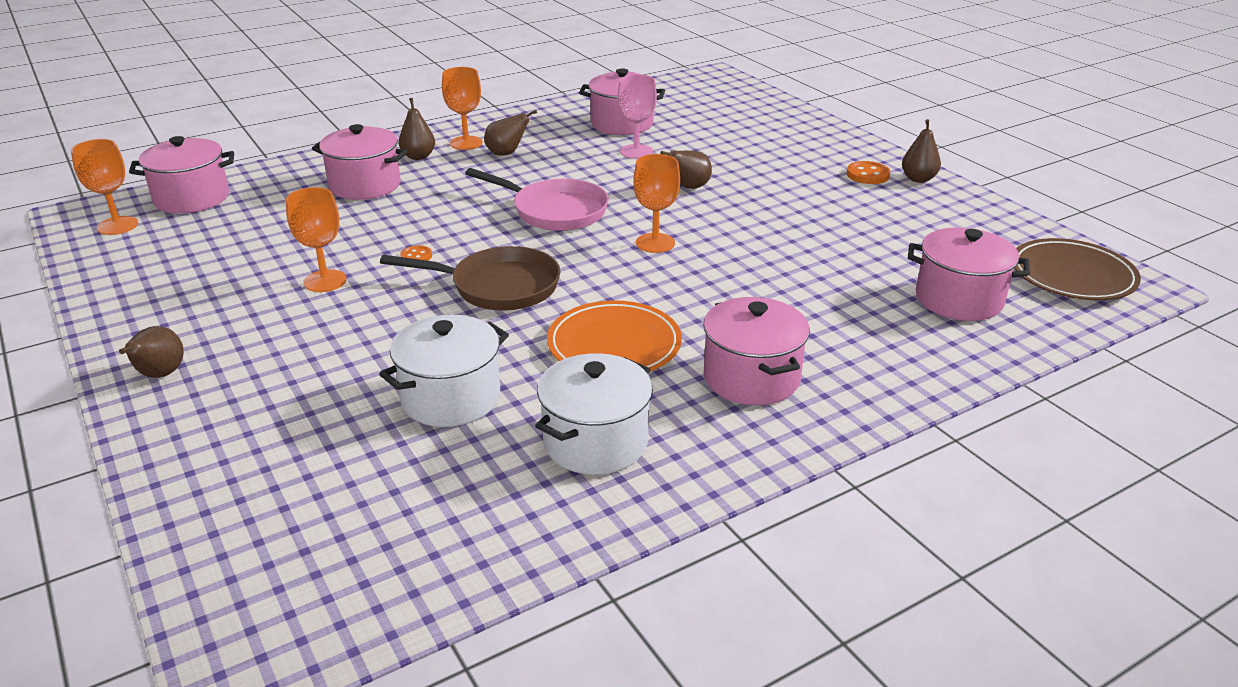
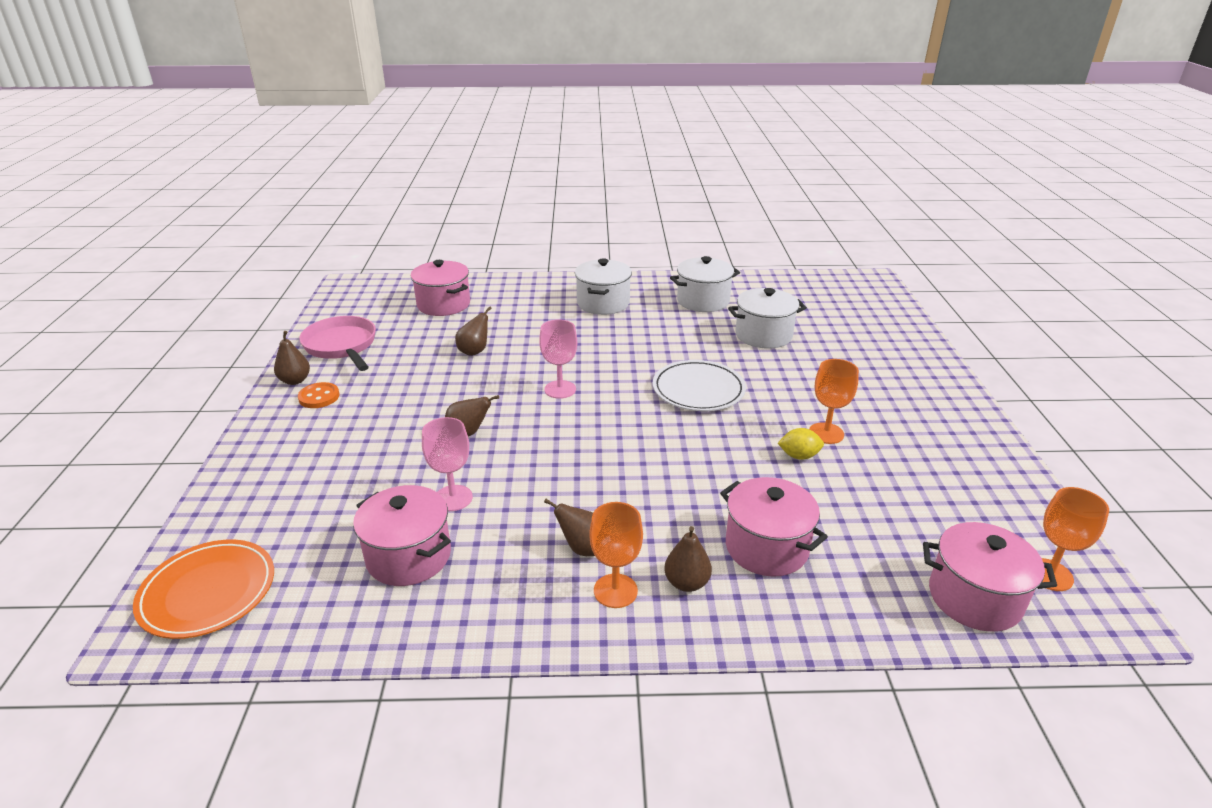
camera: 150 degrees left, 0 degrees up
brown pear [119,326,184,378] -> brown pear moved to [455,306,492,356]
brown pan [380,246,561,310] -> white plate [653,360,746,411]
orange button [400,245,432,261] -> none
pink pan [465,168,609,231] -> pink pan moved to [299,316,376,371]
orange plate [547,300,682,371] -> orange plate moved to [133,539,274,639]
orange goblet [633,154,680,253] -> pink goblet [539,320,577,399]
pink pot [703,297,810,405] -> white pot [575,258,632,315]
brown plate [1014,238,1141,300] -> none
none -> yellow lemon [778,428,824,460]

